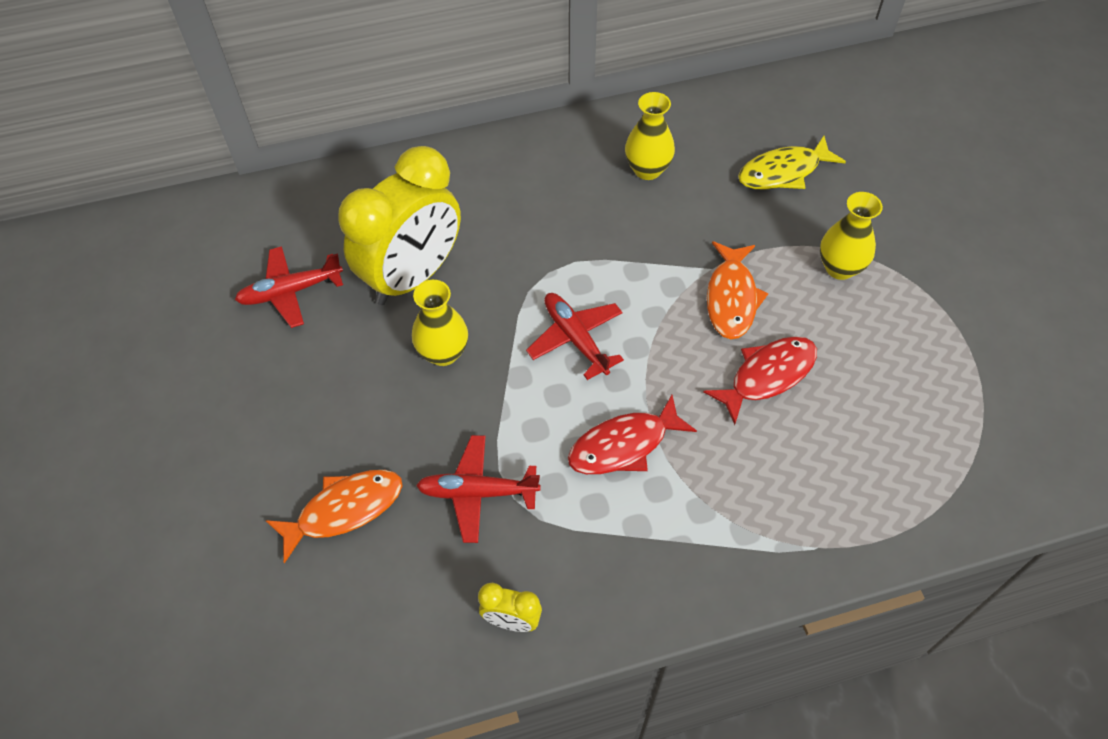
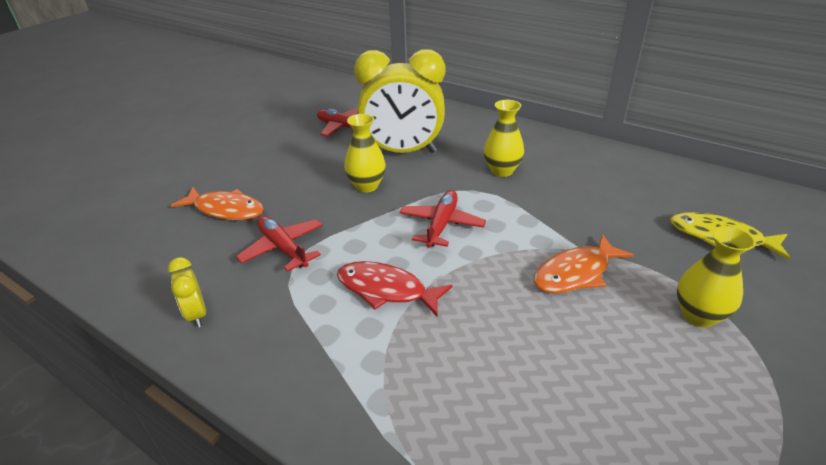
camera: 50 degrees right, 20 degrees down
yellow vase [625,92,675,180] -> yellow vase moved to [484,100,524,177]
red fish [703,336,817,425] -> none

